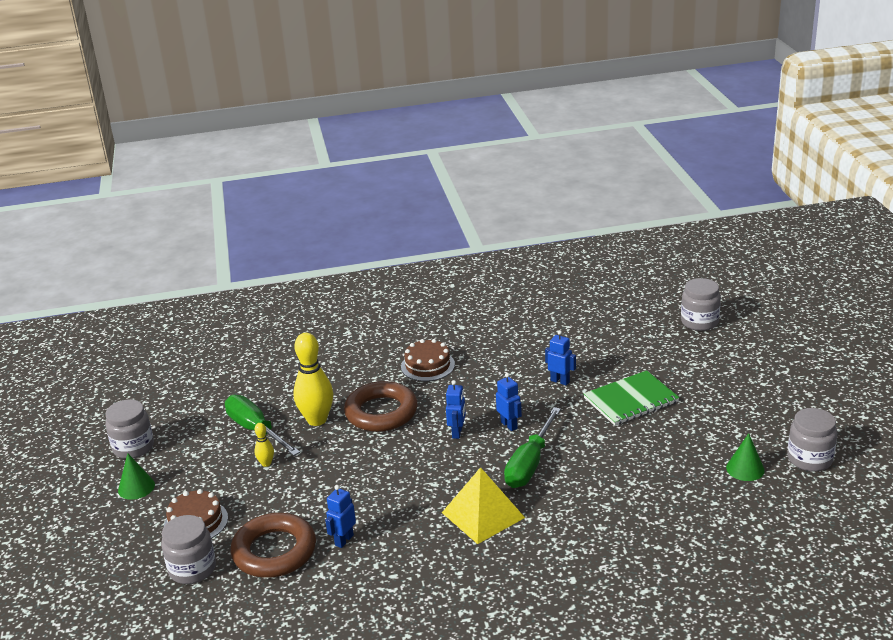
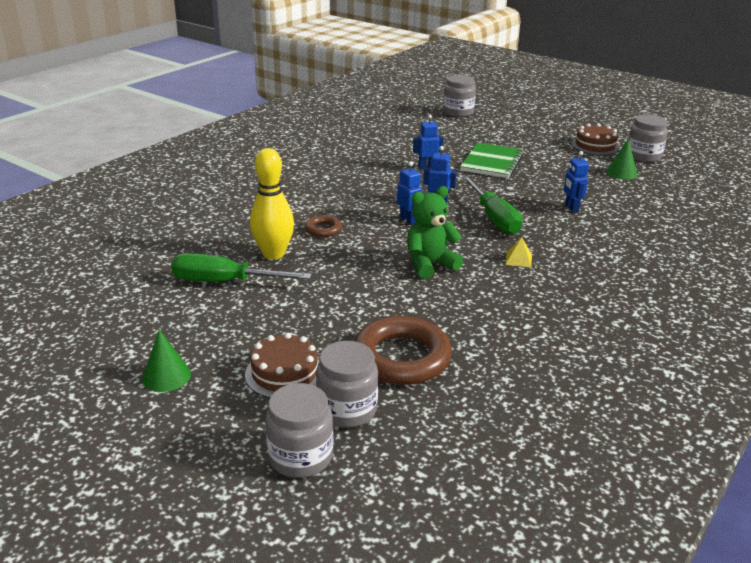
camera: 45 degrees left, 0 degrees up
grey jar [105,400,154,459] -> grey jar moved to [265,383,334,478]
yellow bowling pin [254,423,274,467] -> none
blue robot [325,485,356,548] -> blue robot moved to [564,151,589,212]
brown ring [344,381,417,432] -> brown ring [305,215,342,237], size x0.49
brown cake [401,339,455,381] -> brown cake moved to [571,123,620,155]
yellow pyramid [442,467,525,544] -> yellow pyramid [505,237,532,268], size x0.44
none -> green teddy bear [407,186,464,279]

